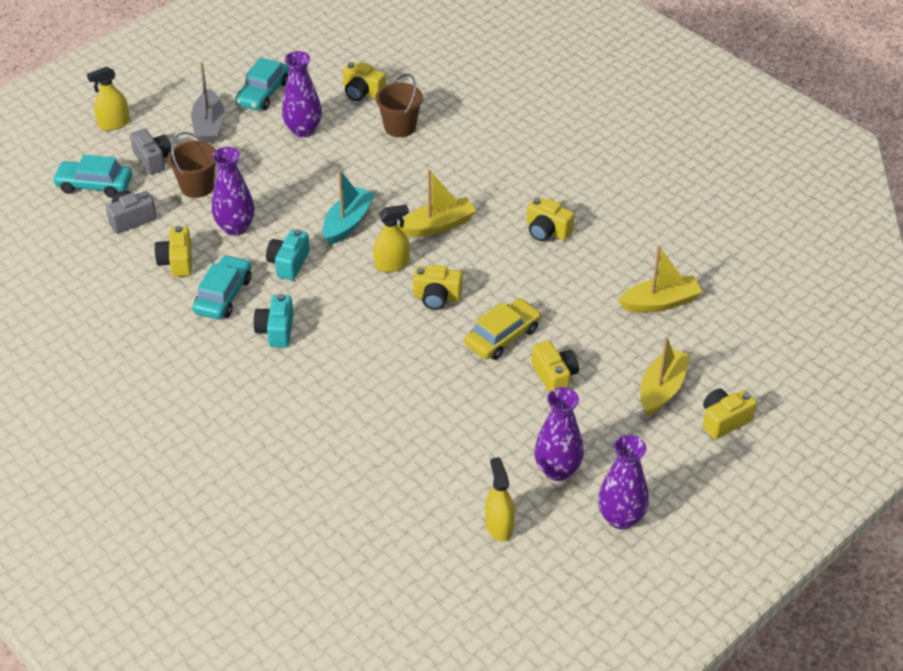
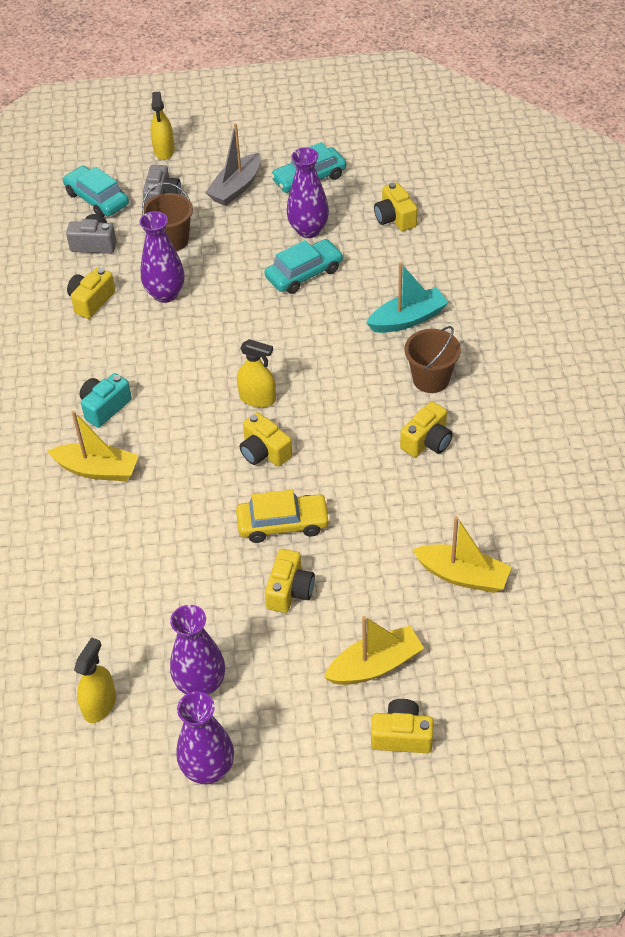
camera: 40 degrees right, 5 degrees up
yellow spray bottle [87,66,130,131] -> yellow spray bottle turned 105 degrees counterclockwise [151,92,175,160]
turquoise car [193,255,251,320] -> turquoise car moved to [264,239,343,294]
turquoise camera [266,229,310,280] -> none
turquoise boat [323,170,375,245] -> turquoise boat moved to [367,262,448,333]
brown bucket [375,74,423,137] -> brown bucket moved to [404,326,461,393]
yellow boat [398,169,476,237] -> yellow boat moved to [47,411,139,481]
yellow camera [527,197,574,241] -> yellow camera turned 120 degrees counterclockwise [400,401,452,457]

